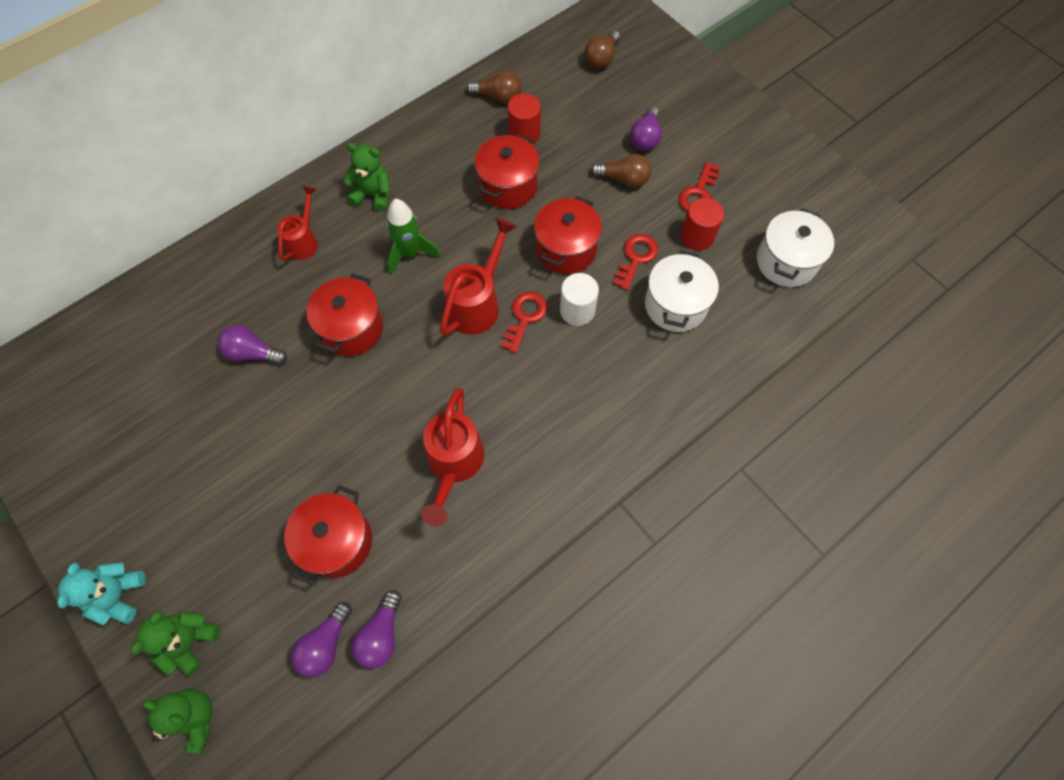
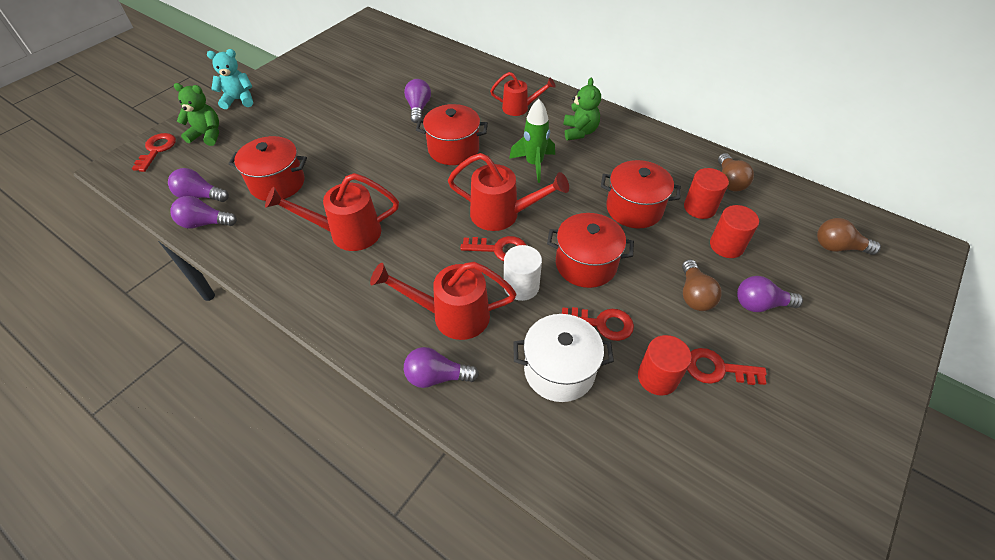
camera: 75 degrees right, 15 degrees down
green teddy bear [142,689,213,754] -> red key [132,133,176,172]
white pot [757,208,834,287] -> none
none -> red watering can [370,262,516,340]
none -> purple light bulb [404,347,479,388]
none -> red cylinder [710,205,759,258]

